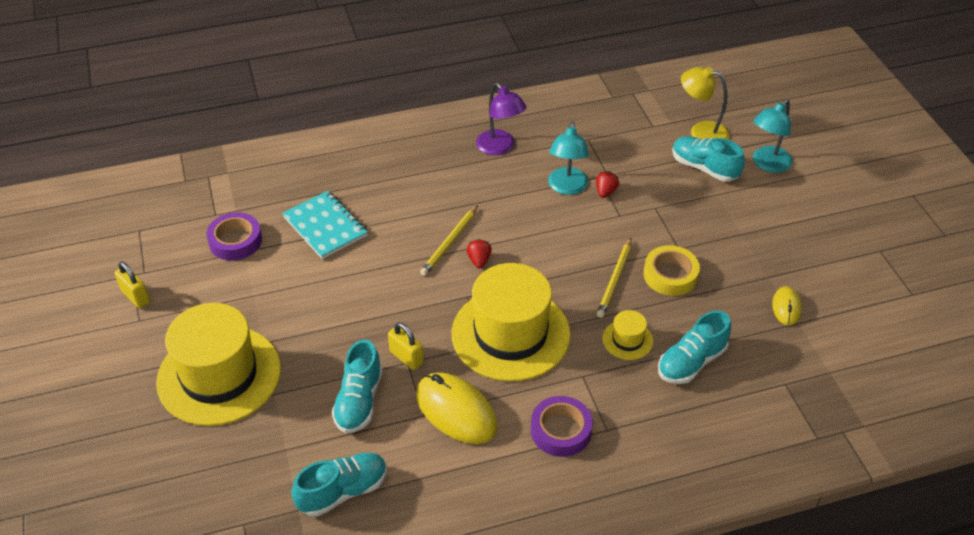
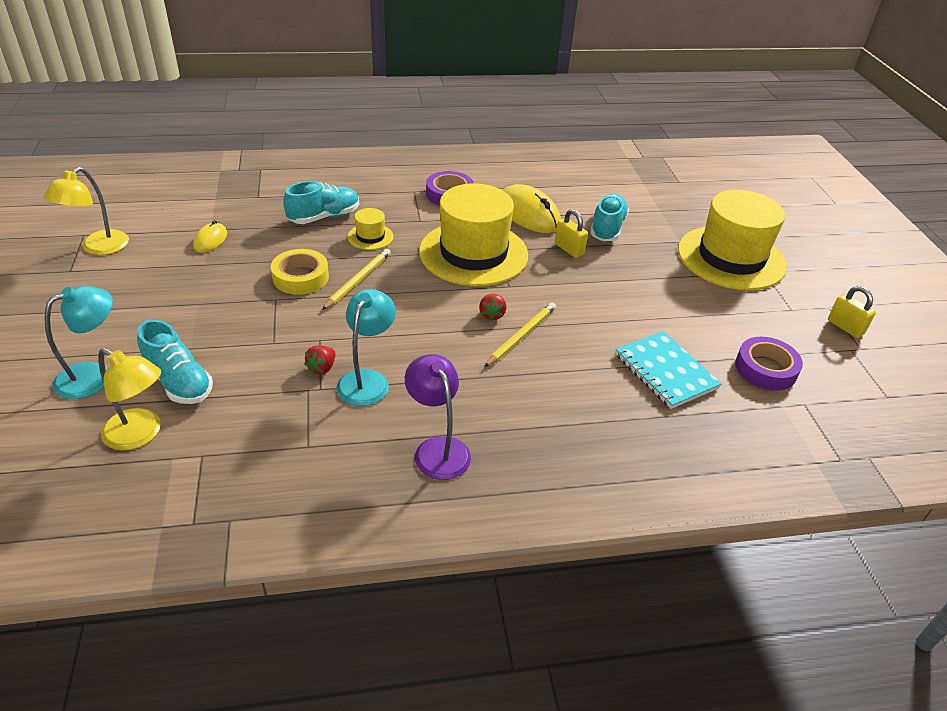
camera: 175 degrees left, 5 degrees down
turquoise shoe [291,453,387,517] -> none
none -> yellow lamp [44,167,129,255]

